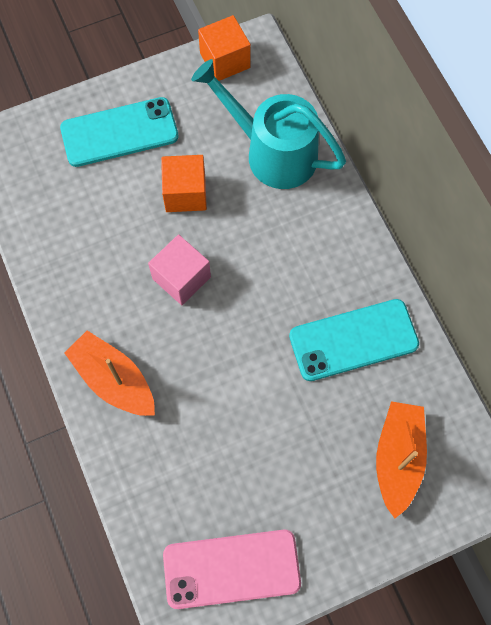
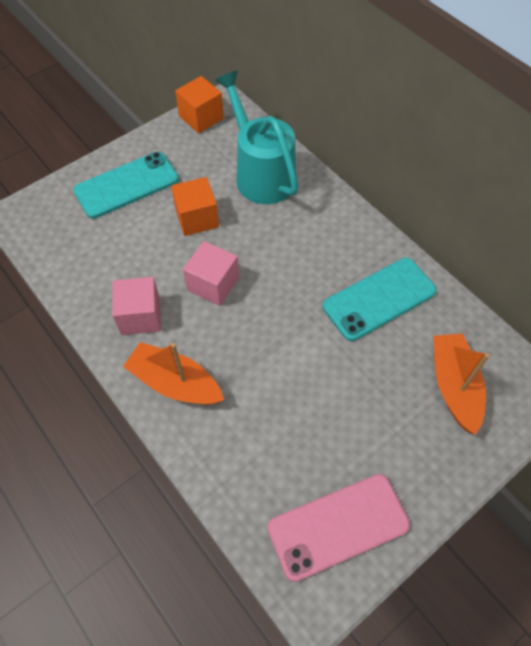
camera: 15 degrees left, 10 degrees down
turquoise watering can [191,59,346,189] -> turquoise watering can turned 45 degrees clockwise [215,71,299,204]
none -> pink cube [112,277,161,335]

